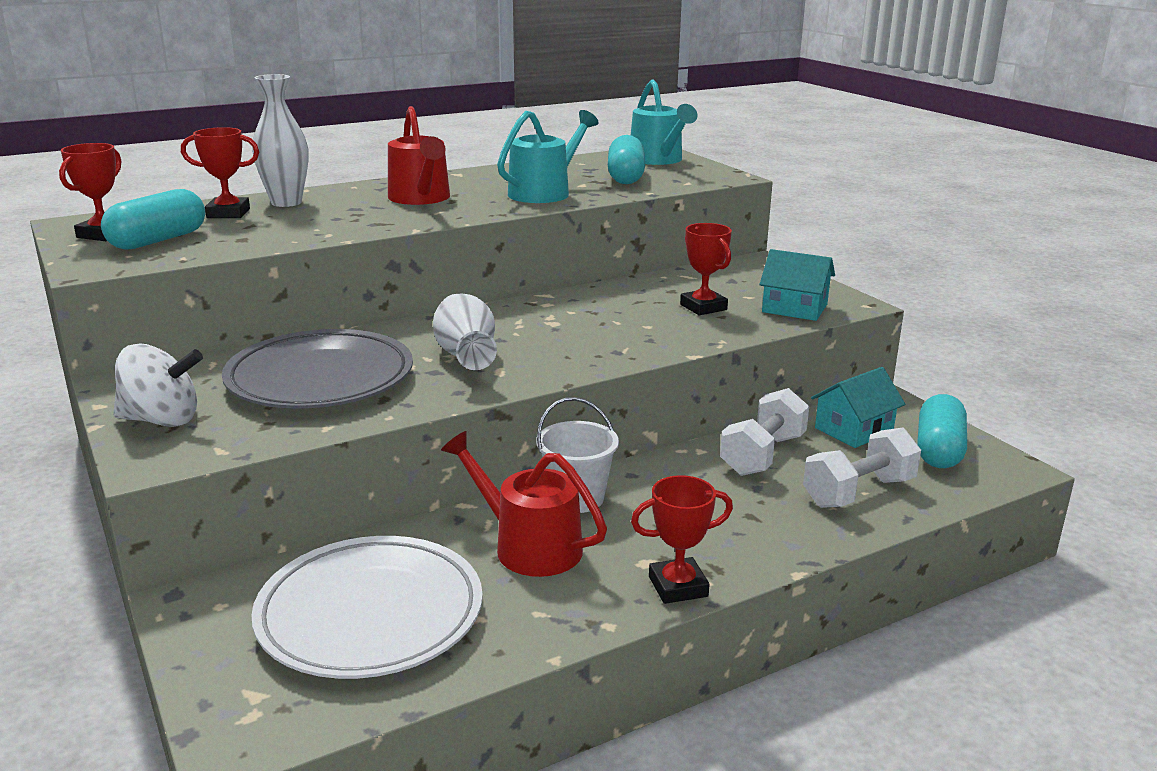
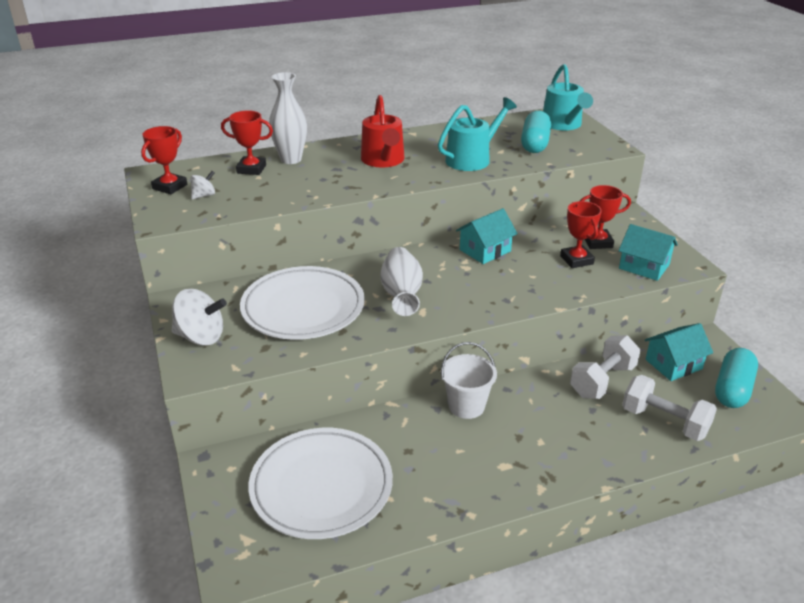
camera: 10 degrees right, 10 degrees up
turquoise capsule [101,189,205,250] -> white spinning top [191,171,215,200]
grey plate [222,329,413,409] -> white plate [240,266,365,340]
red watering can [441,431,607,577] -> none
red trophy [631,475,733,604] -> red trophy moved to [580,185,631,249]
white dumbbell [803,428,921,508] -> white dumbbell turned 60 degrees clockwise [622,375,717,441]
none -> turquoise house [456,208,518,264]

